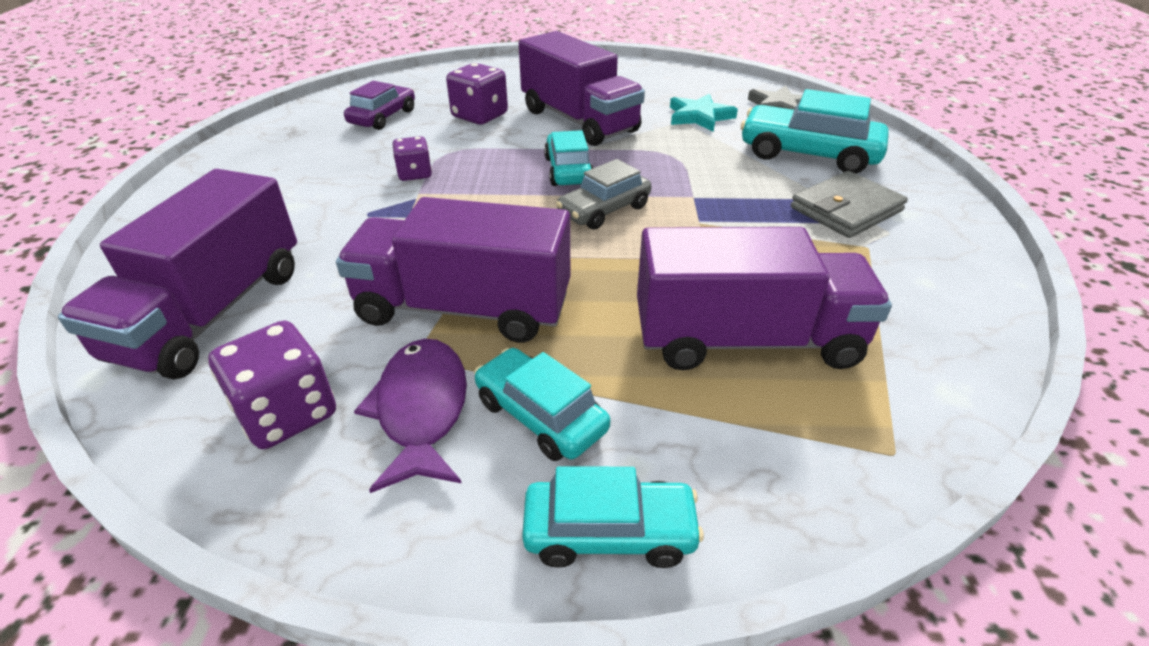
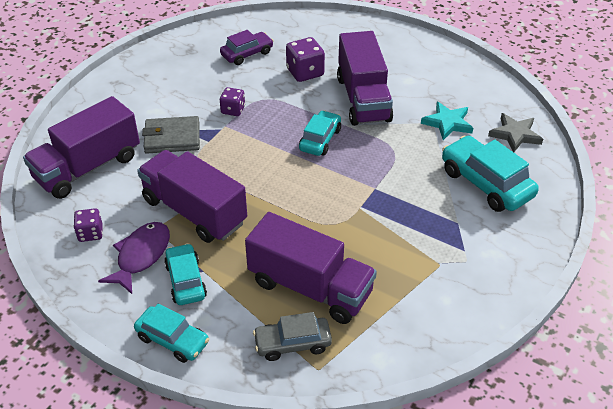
camera: 30 degrees right, 5 degrees up
purple dice [208,321,336,449] -> purple dice [74,208,103,242], size x0.63
grey car [556,159,651,230] -> grey car moved to [253,312,332,361]
grey wallet [791,171,908,238] -> grey wallet moved to [142,116,200,154]

